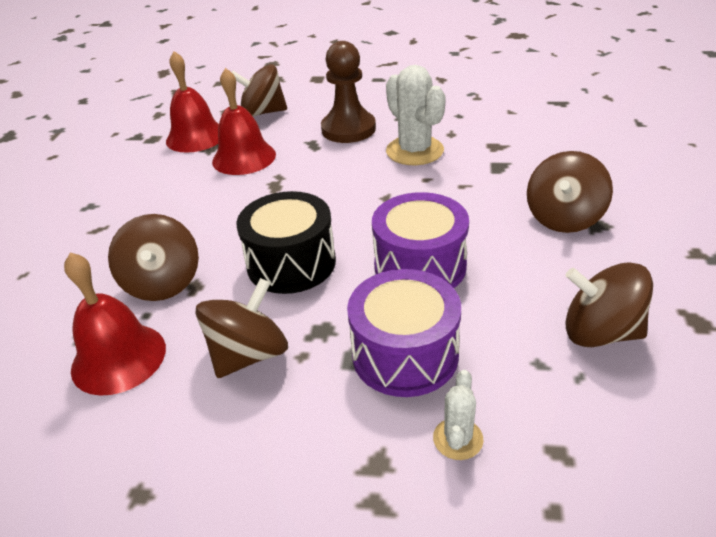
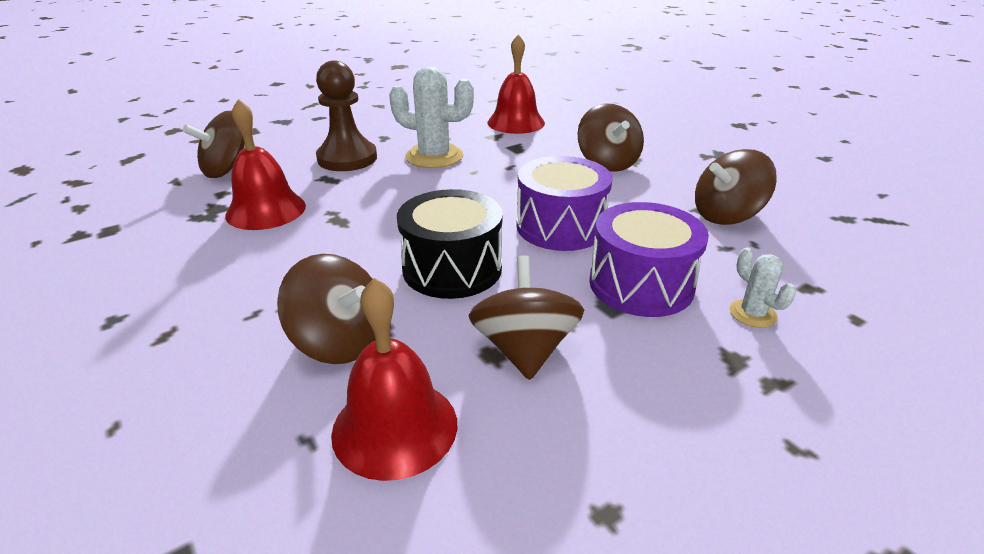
camera: 45 degrees left, 5 degrees down
red bell [166,51,219,153] -> red bell moved to [487,34,545,134]

